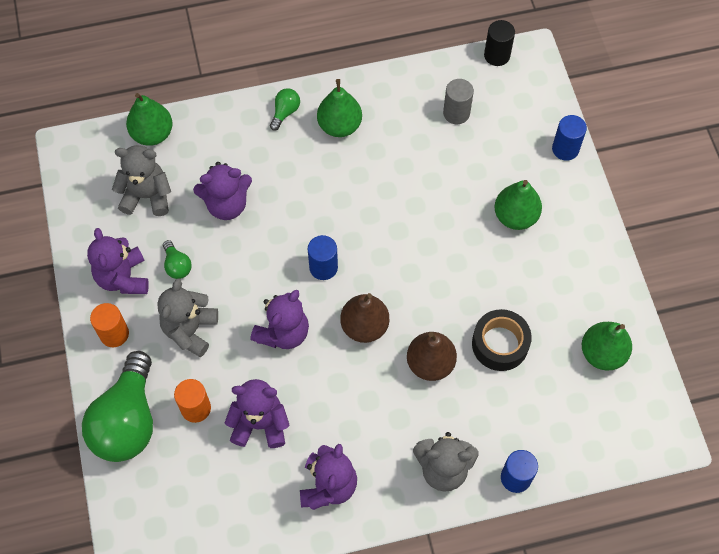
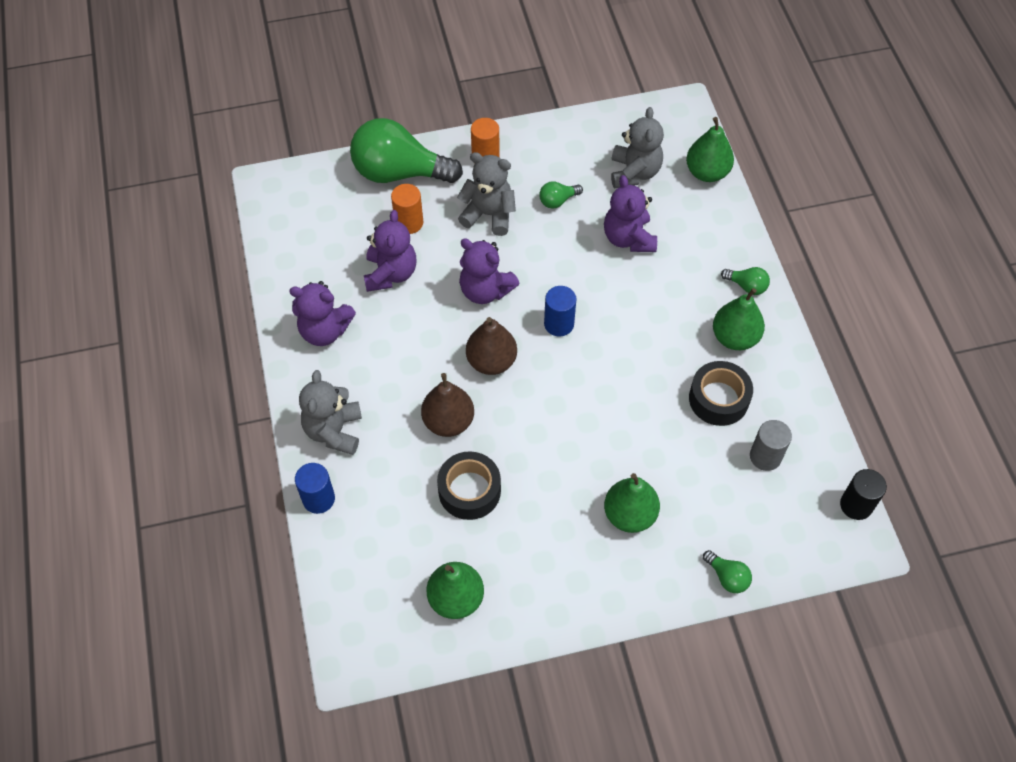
camera: 90 degrees right, 5 degrees down
purple teddy bear [87,228,149,294] -> none
blue cylinder [552,115,587,161] -> green light bulb [703,550,752,593]
none -> black tape [689,361,753,426]

